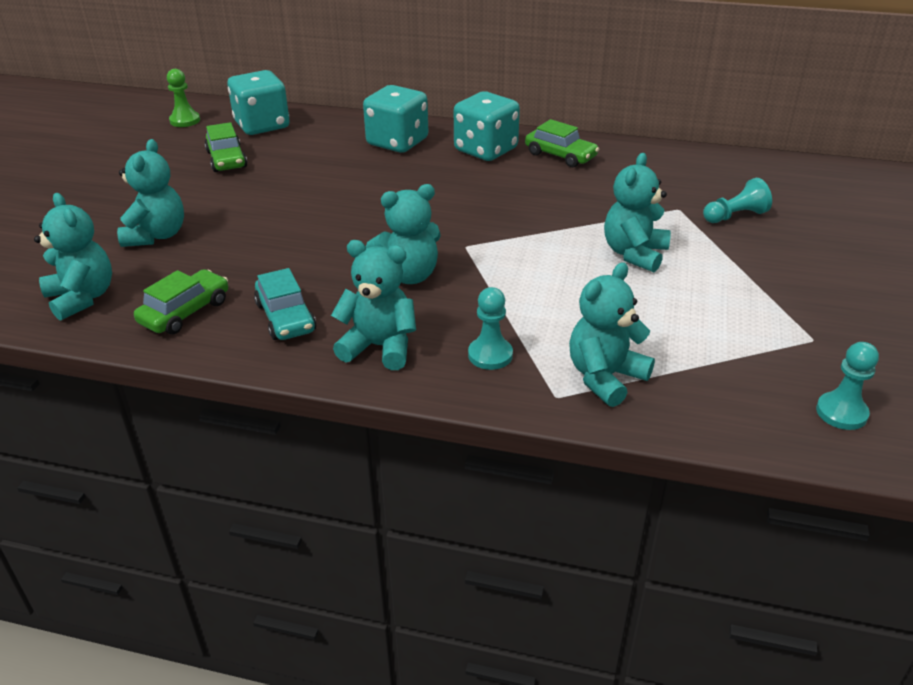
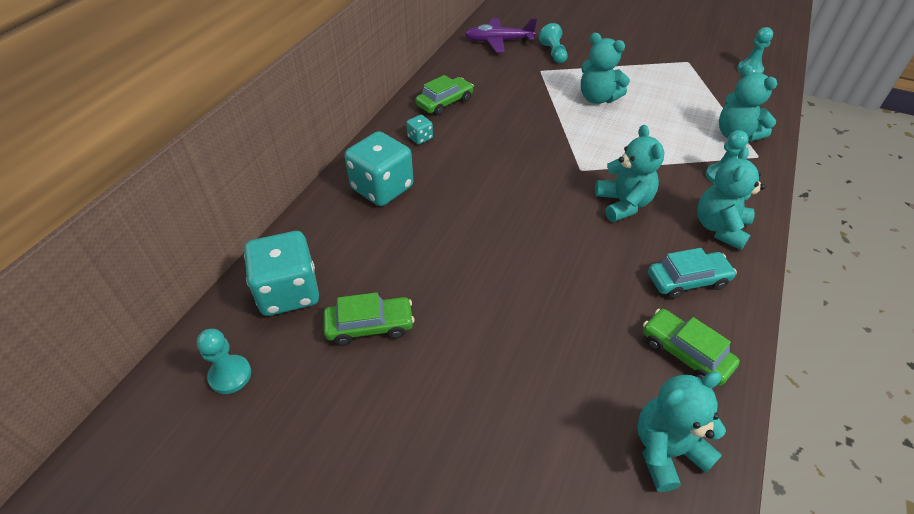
camera: 80 degrees left, 10 degrees up
turquoise teddy bear [117,139,184,247] -> none
green pawn [167,69,200,127] -> turquoise pawn [197,329,251,394]
turquoise dice [454,91,520,161] -> turquoise dice [406,115,433,145], size x0.45
none -> purple plane [465,18,537,53]

